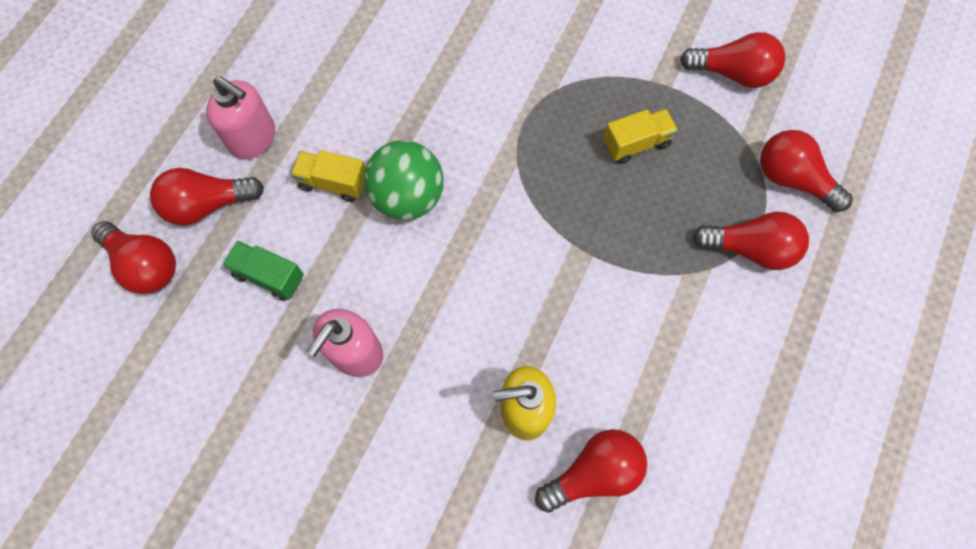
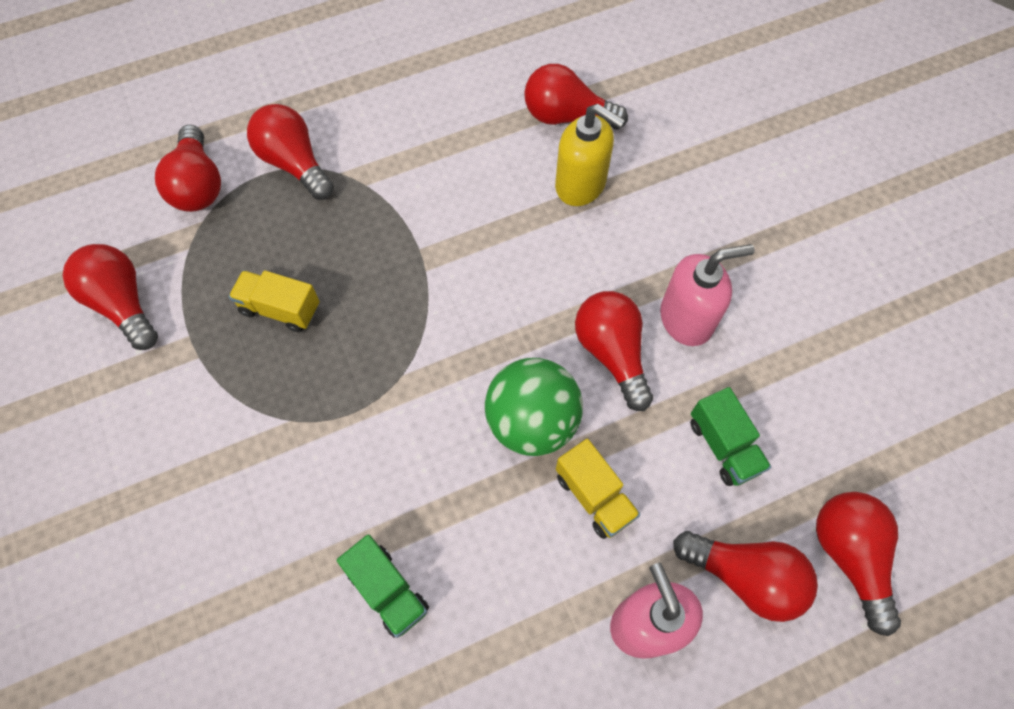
camera: 140 degrees left, 5 degrees down
none -> green truck [337,534,429,638]
none -> red light bulb [575,291,653,411]

